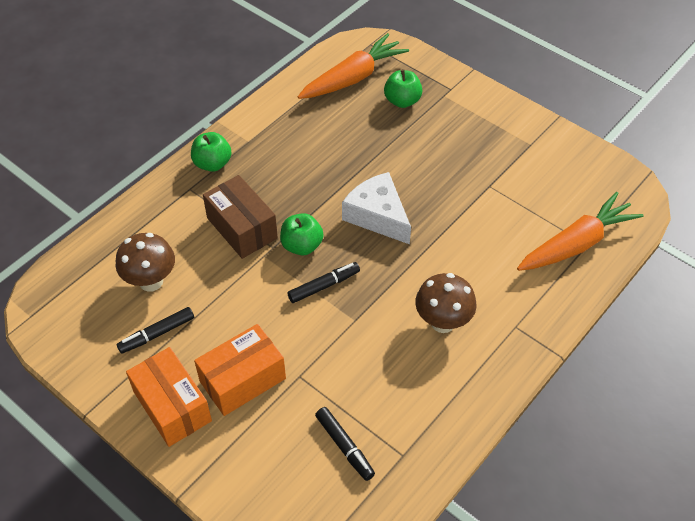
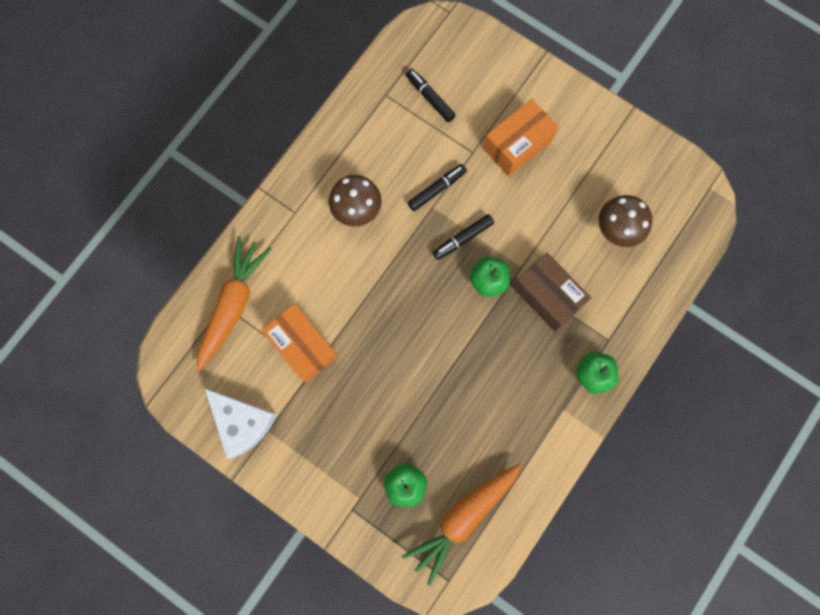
camera: 175 degrees right, 25 degrees up
black marker [117,307,194,354] -> black marker moved to [408,164,467,211]
orange box [126,347,212,447] -> orange box moved to [262,303,338,383]
white cheese [342,172,411,244] -> white cheese moved to [204,388,277,459]
orange carrot [517,192,644,271] -> orange carrot turned 150 degrees clockwise [197,236,272,371]

